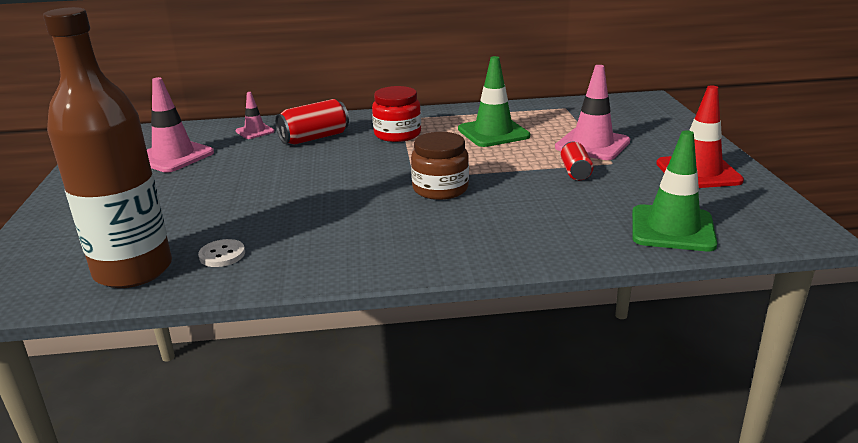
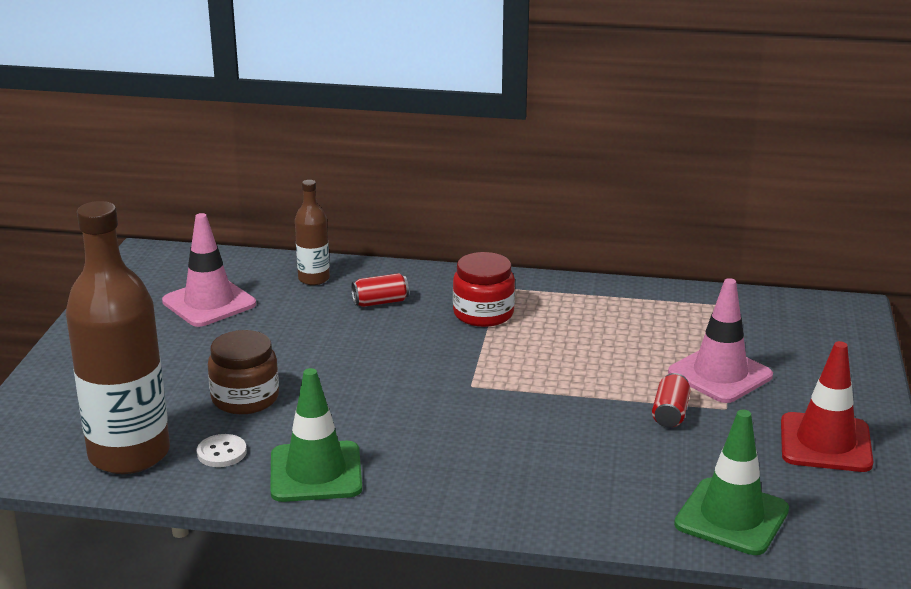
camera: 15 degrees right, 0 degrees up
pink traffic cone [236,92,275,139] -> brown bottle [295,180,330,285]
red can [275,99,349,145] -> red can [351,273,409,307], size x0.63
brown jar [411,132,469,200] -> brown jar moved to [208,330,279,414]
green traffic cone [458,56,530,147] -> green traffic cone moved to [270,368,362,502]

